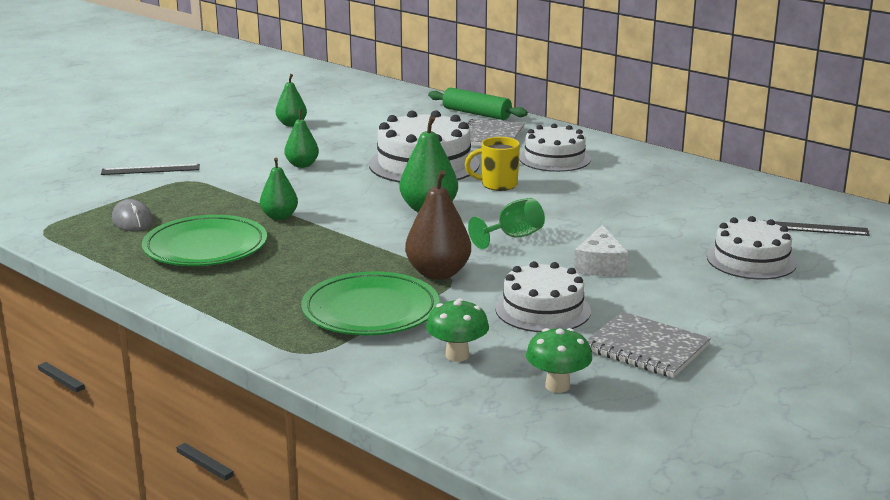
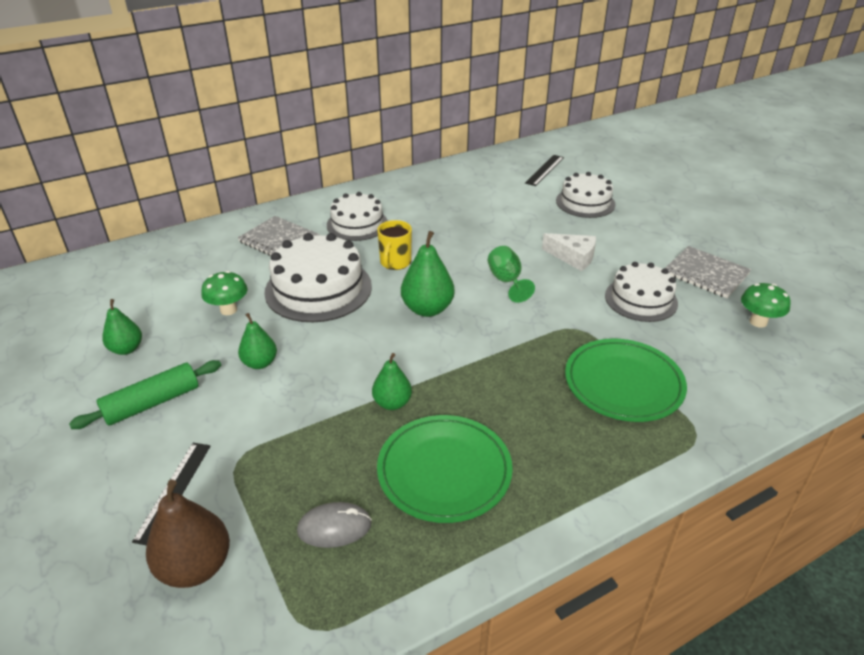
camera: 70 degrees left, 15 degrees up
brown pear [405,170,471,280] -> brown pear moved to [146,480,230,588]
green mushroom [426,299,489,362] -> green mushroom moved to [201,271,247,315]
green rolling pin [428,87,528,120] -> green rolling pin moved to [69,360,221,429]
grey notebook [587,311,711,378] -> grey notebook turned 75 degrees clockwise [666,246,751,298]

